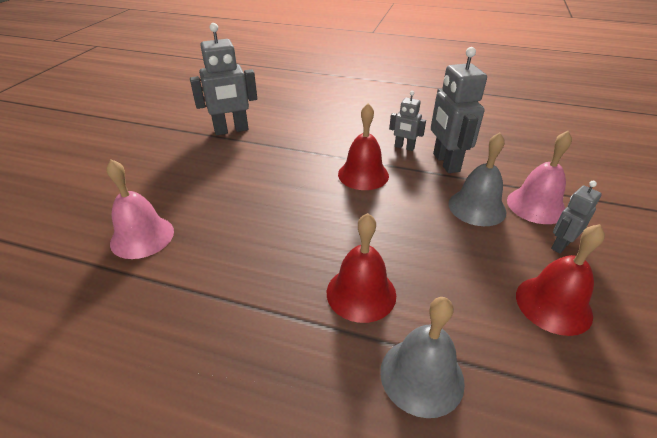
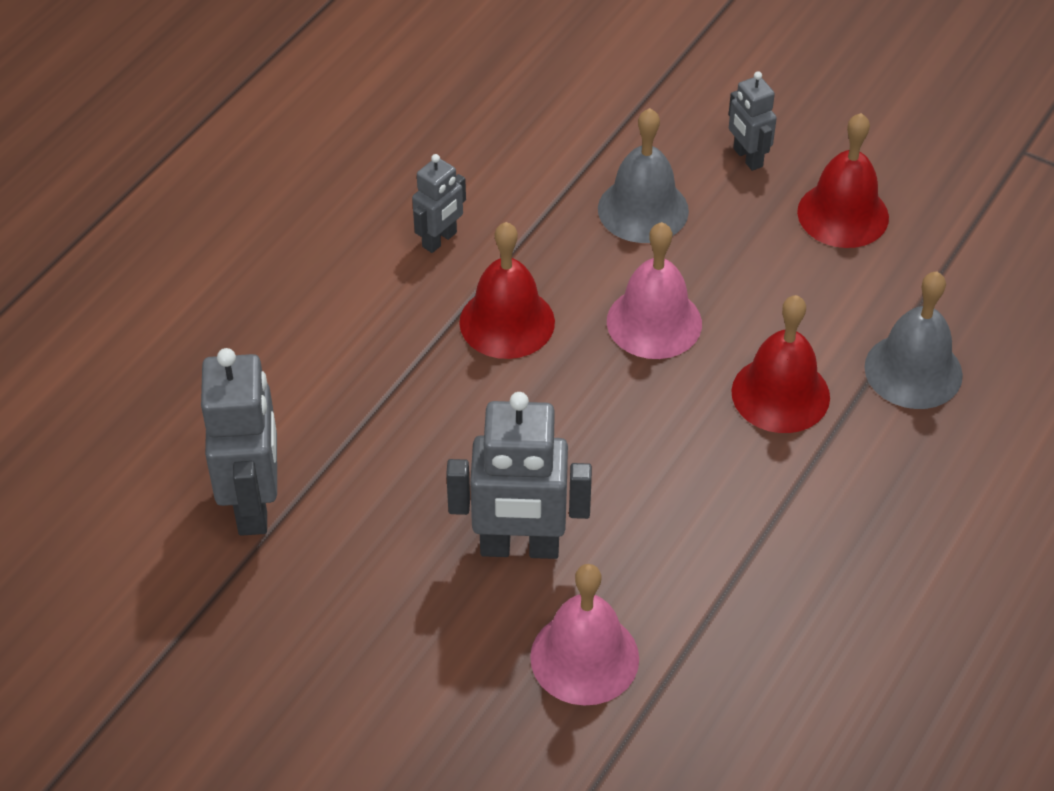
camera: 75 degrees left, 10 degrees up
grey robot [431,47,487,173] -> grey robot moved to [446,392,592,559]
pink bell [507,131,572,224] -> pink bell moved to [607,222,702,359]

